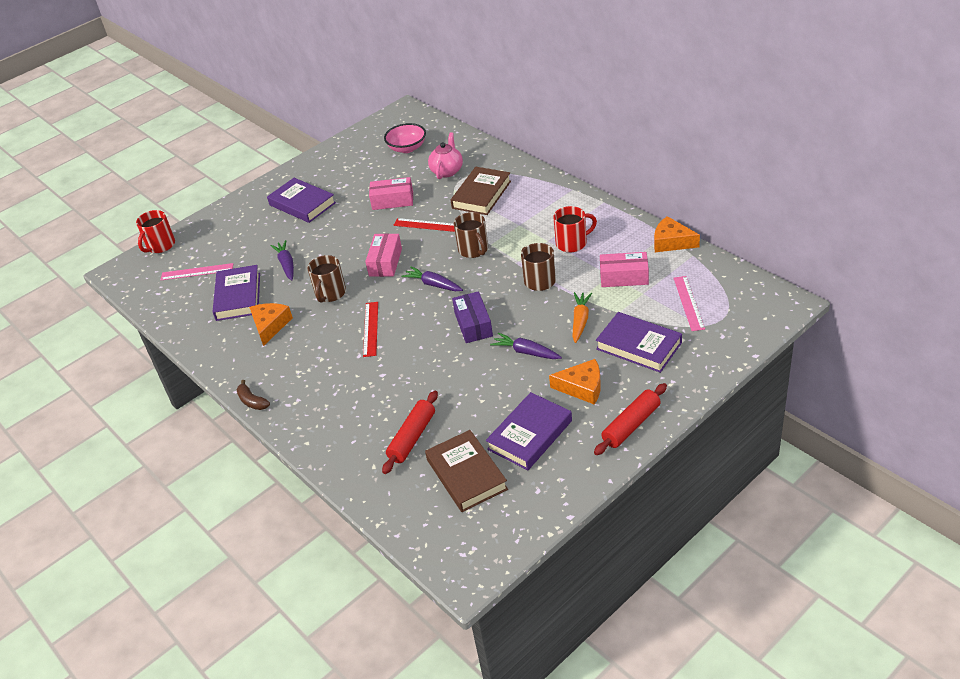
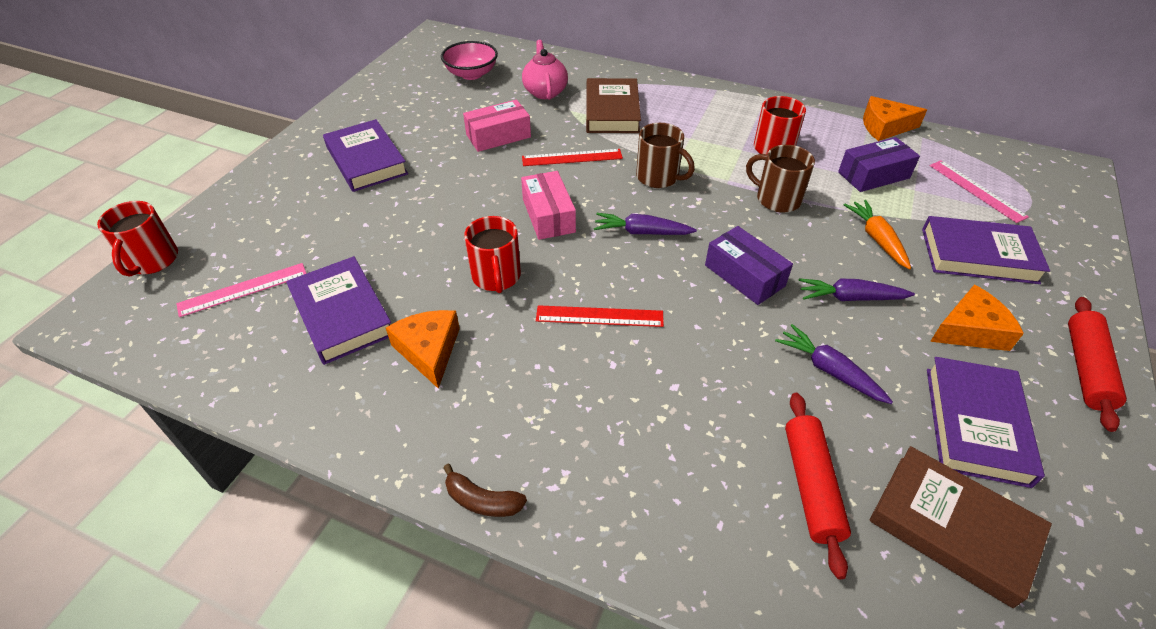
camera: 30 degrees left, 5 degrees up
purple book [267,178,336,223] -> purple book turned 45 degrees clockwise [323,119,408,192]
purple carrot [270,240,294,281] -> purple carrot moved to [775,324,893,404]
brown mug [308,255,346,303] -> red mug [464,216,521,293]
red ruler [363,302,378,357] -> red ruler turned 60 degrees counterclockwise [536,305,664,327]
pink box [600,252,649,287] -> purple box [838,137,920,192]

